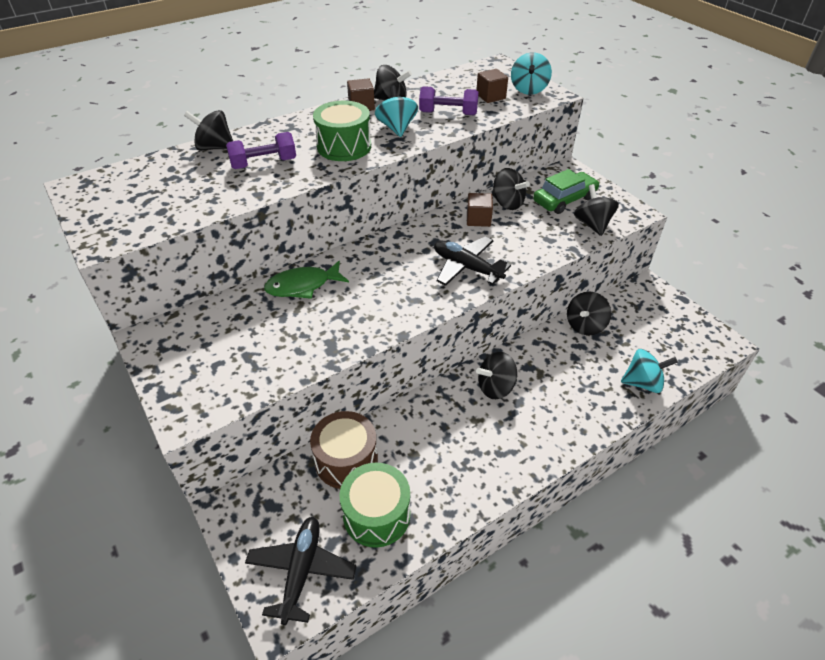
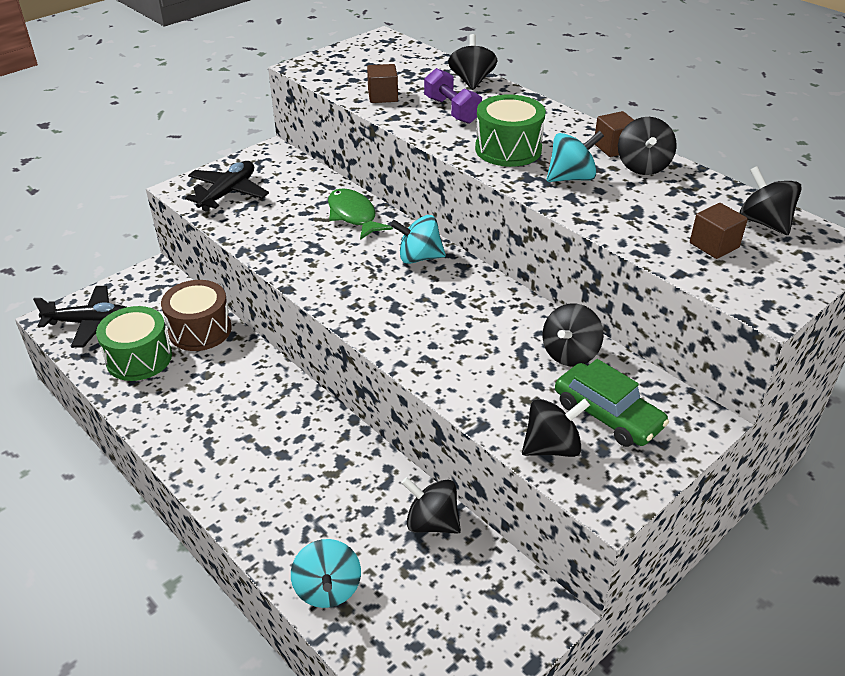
camera: 80 degrees right, 5 degrees down
purple dumbbell [419,86,479,115] -> none
black plane [434,237,511,286] -> black plane moved to [185,161,269,212]
brown cube [467,193,493,227] -> brown cube moved to [367,64,398,103]
black spinning top [476,352,517,399] -> black spinning top moved to [740,166,802,235]
turquoise spinning top [511,52,552,95] -> turquoise spinning top moved to [390,215,446,264]

